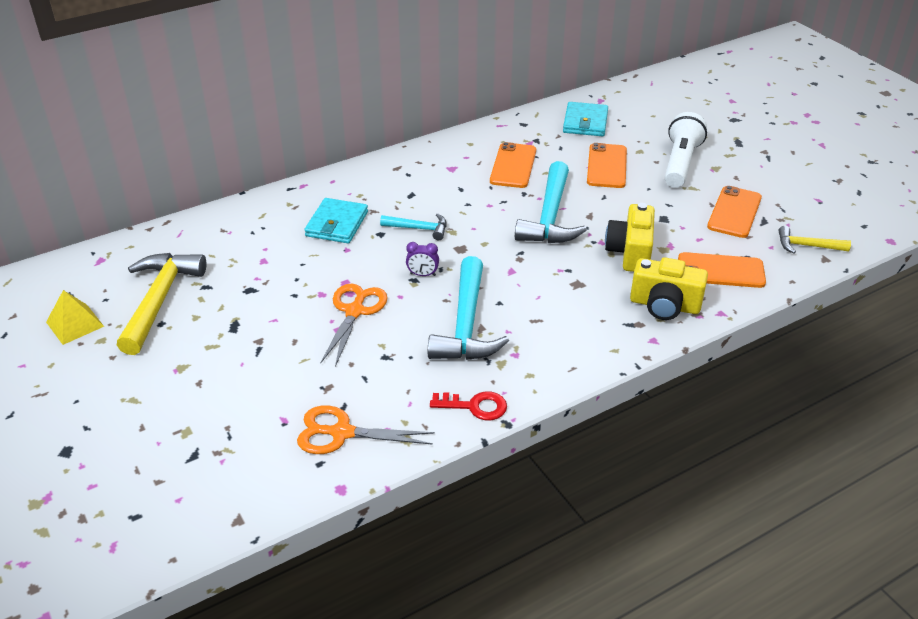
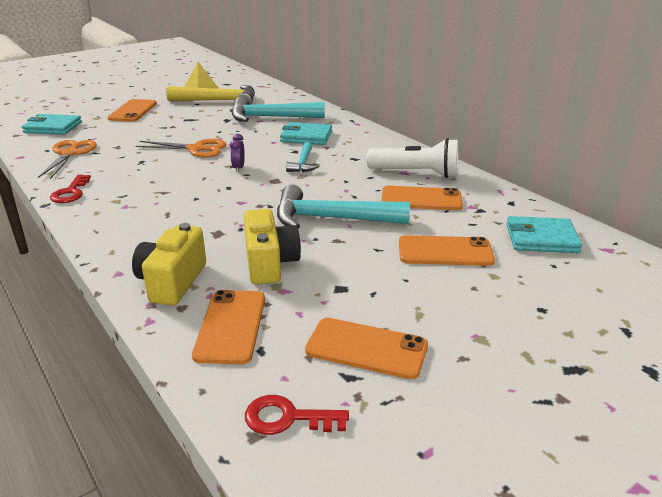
camera: 85 degrees right, 10 degrees down
turquoise hammer [428,256,509,360] -> turquoise hammer moved to [232,96,325,122]
yellow camera [605,203,655,272] -> yellow camera turned 75 degrees clockwise [244,209,301,285]
white flashlight [665,112,707,188] -> white flashlight moved to [367,138,458,178]
yellow hammer [778,226,851,254] -> red key [245,395,349,435]
none -> turquoise wallet [22,114,82,135]
none -> orange phone [108,99,157,122]

